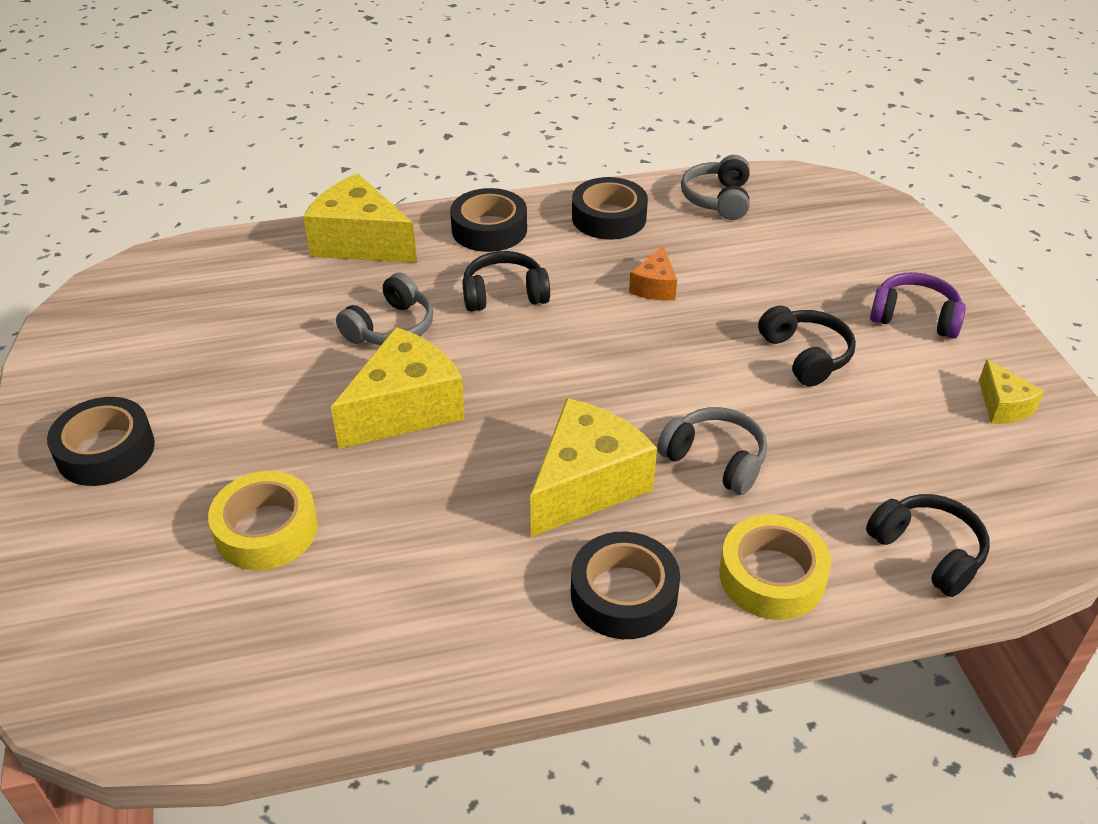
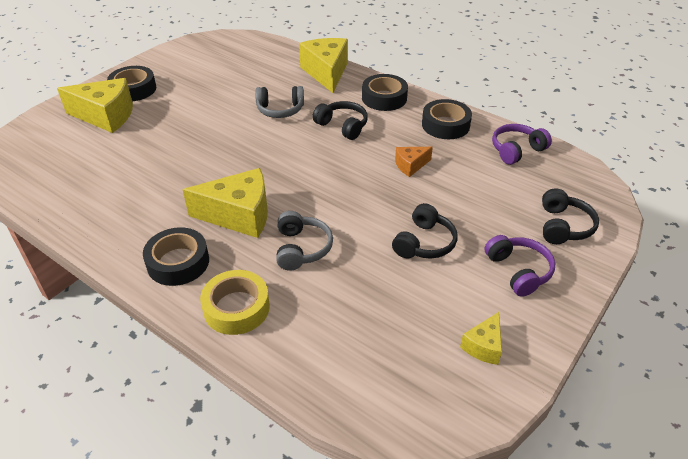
camera: 50 degrees right, 0 degrees up
yellow tape [208,471,318,570] -> none
yellow cheese [331,327,465,449] -> yellow cheese moved to [57,78,133,133]
grey headphones [681,155,750,220] -> purple headphones [492,124,552,165]
black headphones [866,494,990,597] -> black headphones moved to [542,188,599,244]

